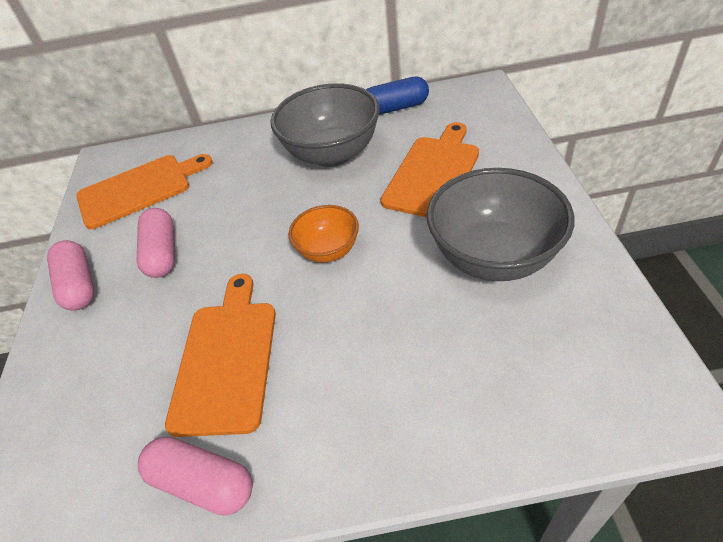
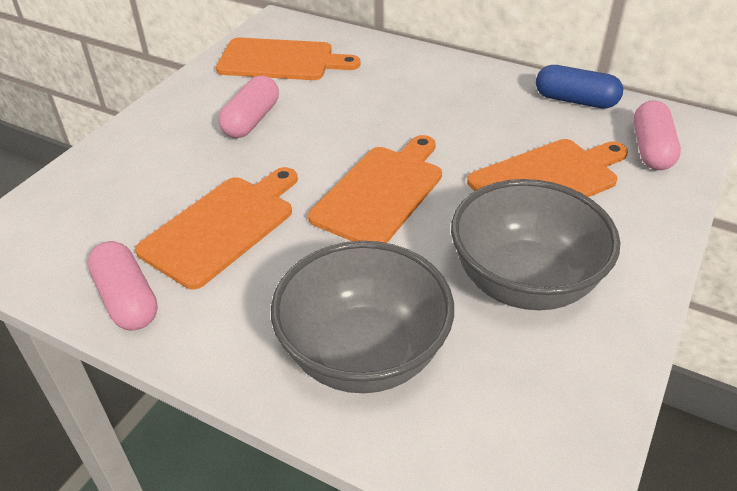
camera: 30 degrees right, 5 degrees down
pink capsule [47,240,94,311] -> pink capsule moved to [634,100,681,170]
grey bowl [271,83,380,167] -> grey bowl moved to [271,241,454,393]
orange bowl [289,205,359,263] -> orange cutting board [308,135,442,243]

